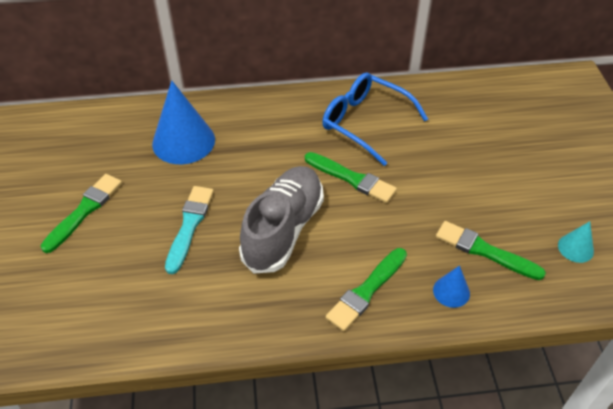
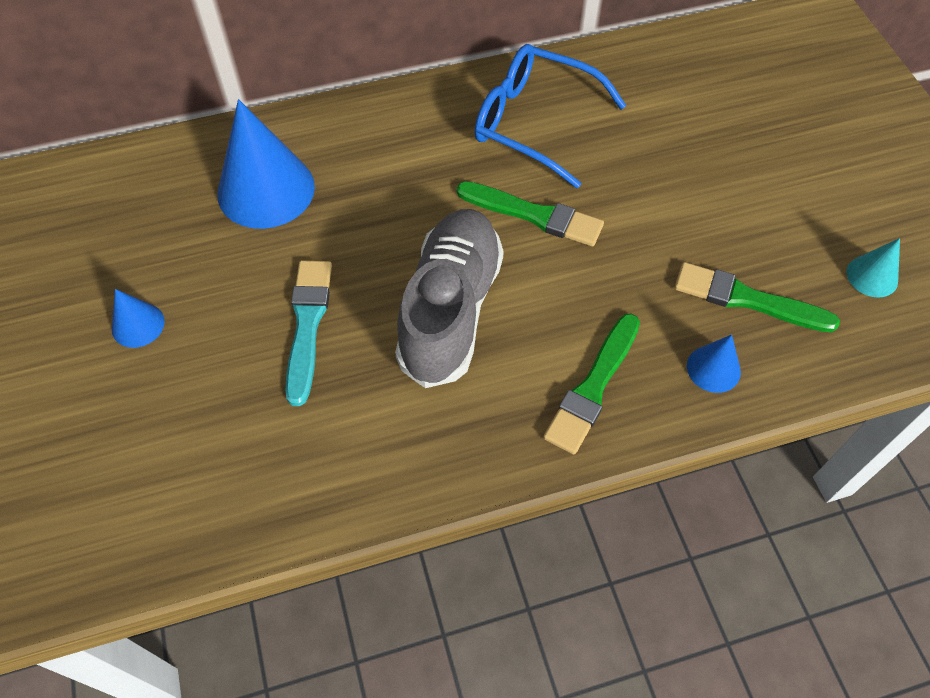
camera: 10 degrees left, 10 degrees up
green brush [41,174,122,253] -> blue cone [112,289,165,348]

